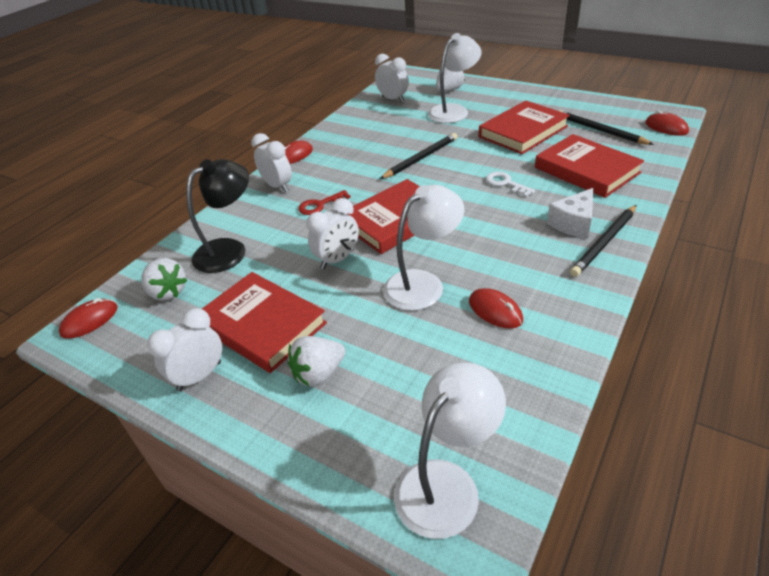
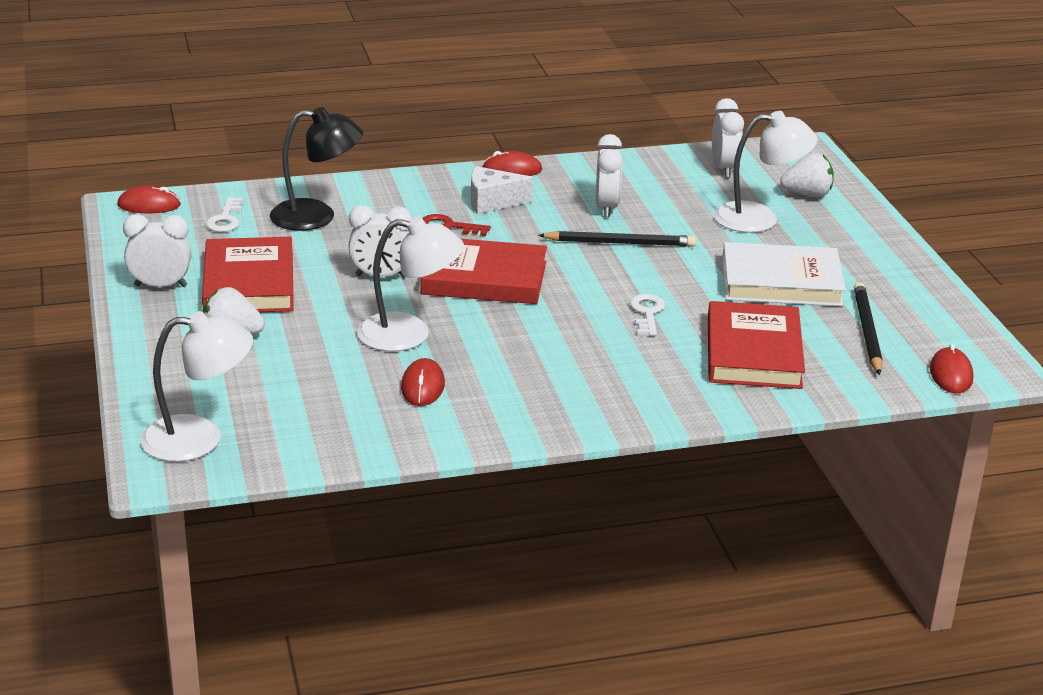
camera: 40 degrees right, 10 degrees down
white strawberry [141,258,187,301] -> white key [206,197,244,232]
white clock [251,133,292,192] -> white clock moved to [596,134,623,217]
red book [479,100,570,154] -> white book [722,242,846,306]
white cheese [547,188,594,239] -> white cheese moved to [471,166,534,214]
black pencil [570,205,636,277] -> none

